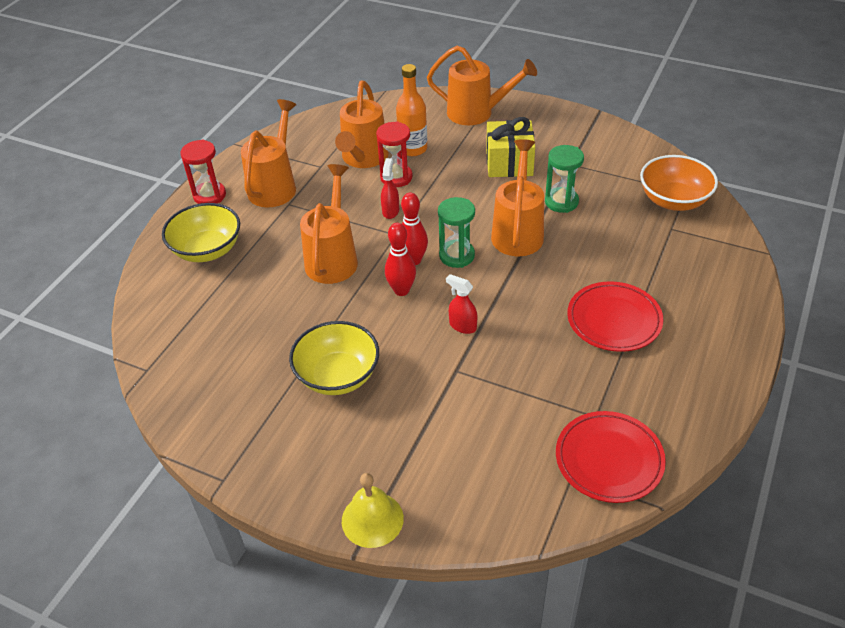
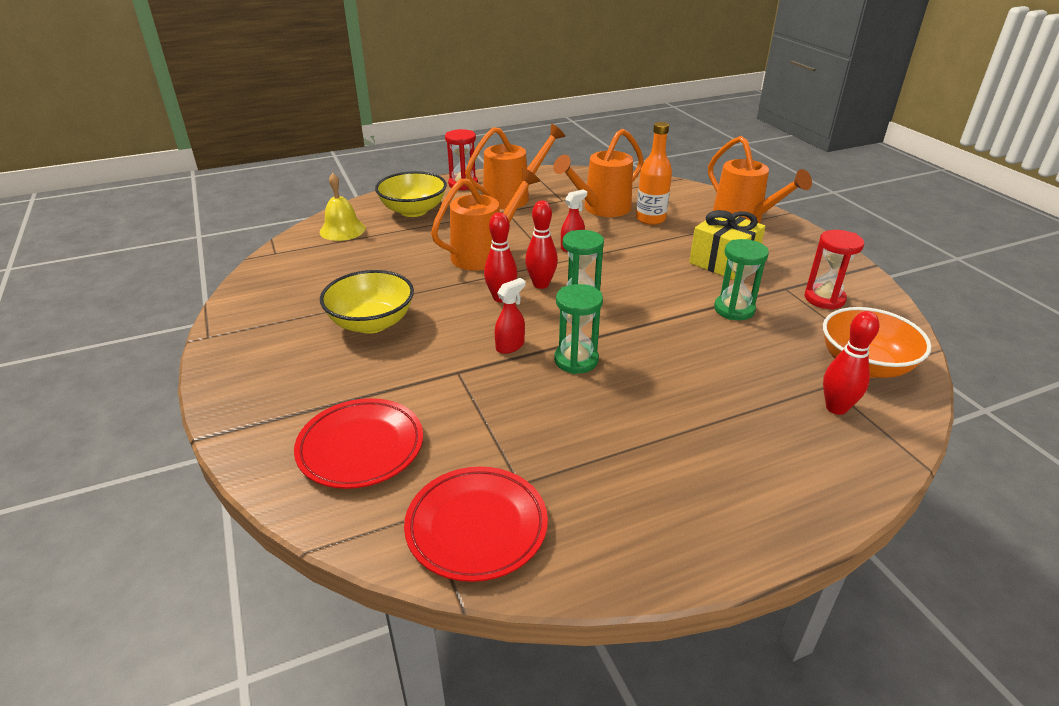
camera: 40 degrees right, 10 degrees down
yellow bell [342,473,404,548] -> yellow bell moved to [320,173,366,241]
red hourglass [376,121,413,187] -> red hourglass moved to [804,230,864,310]
red spray bottle [446,274,477,334] -> red spray bottle turned 60 degrees clockwise [495,278,526,354]
orange watering can [491,139,544,256] -> none
red plate [567,281,663,352] -> red plate moved to [294,398,423,489]
none -> green hourglass [554,284,603,374]
none -> red bowling pin [823,311,880,415]

